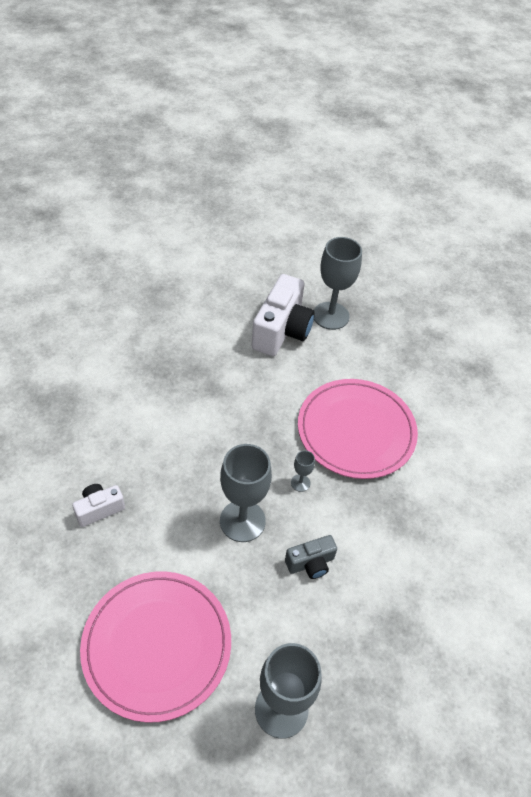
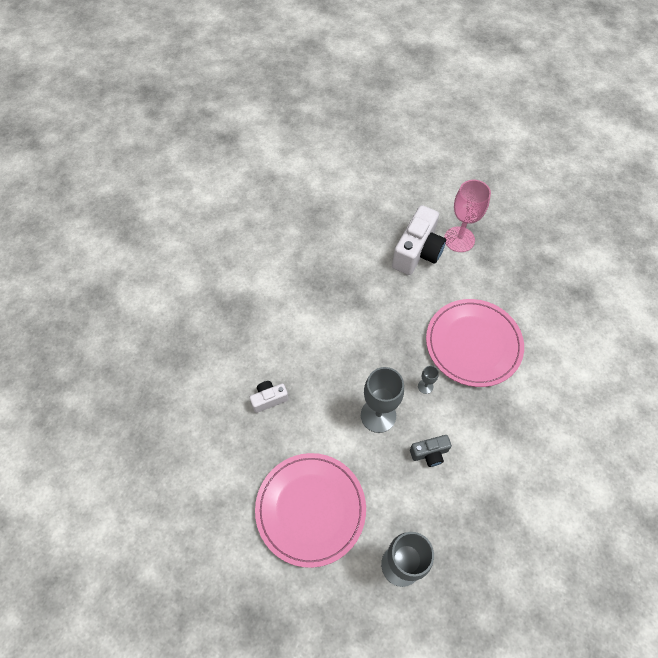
camera: 10 degrees right, 10 degrees up
grey goblet [314,237,362,330] -> pink goblet [444,180,491,252]

